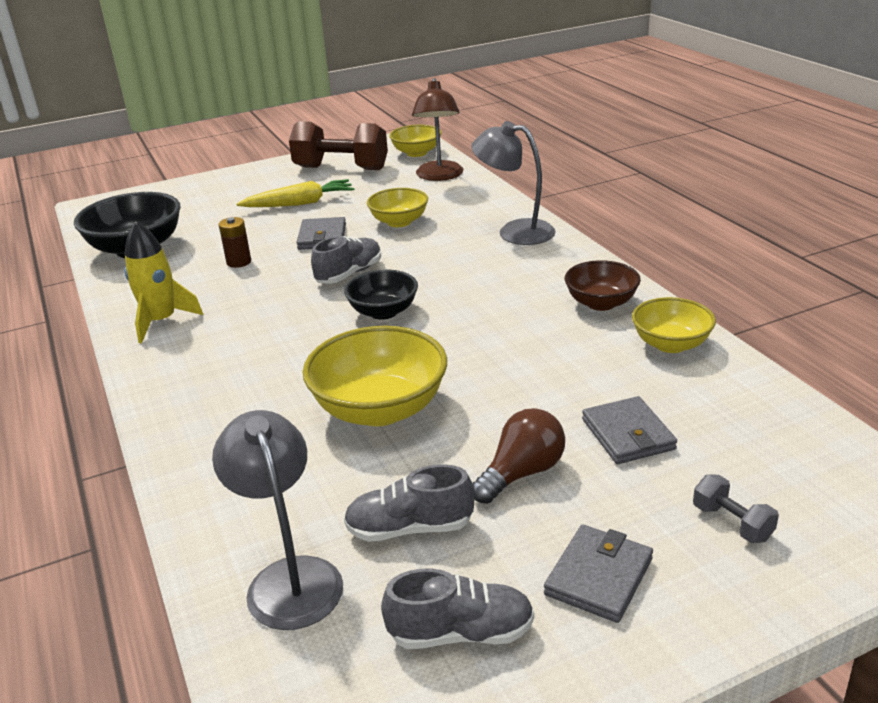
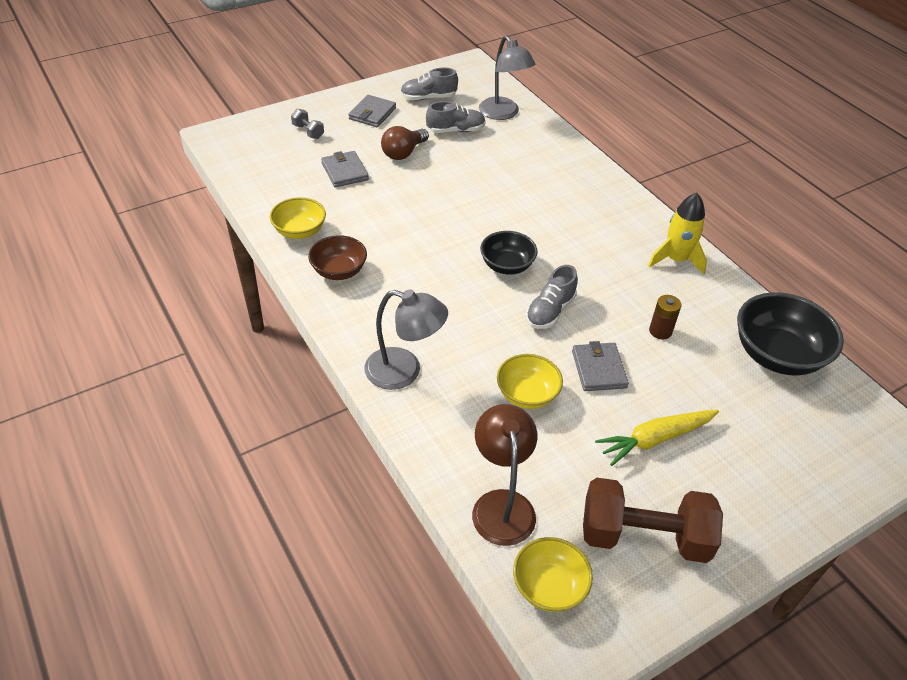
camera: 170 degrees right, 15 degrees up
yellow bowl [303,326,447,426] -> none

